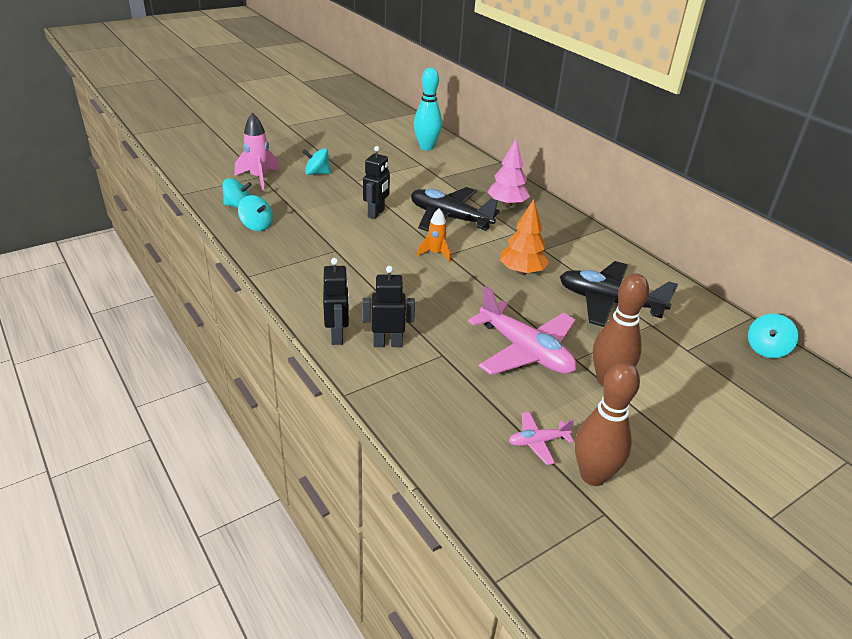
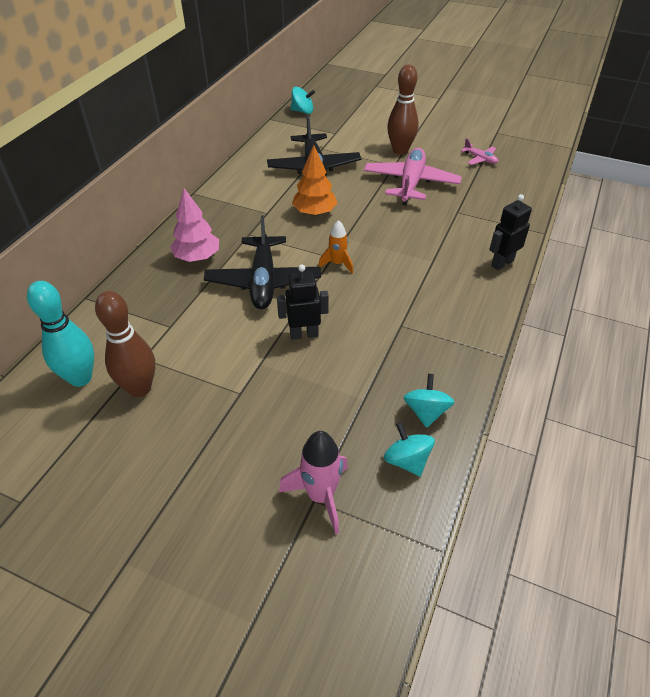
camera: 120 degrees left, 10 degrees up
turquoise spinning top [302,148,331,175] -> none
black robot [362,266,415,347] -> none
brown bowling pin [575,361,640,486] -> brown bowling pin moved to [95,291,155,397]

